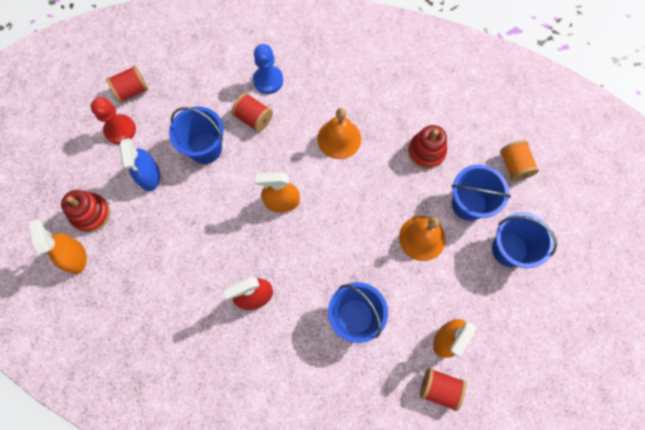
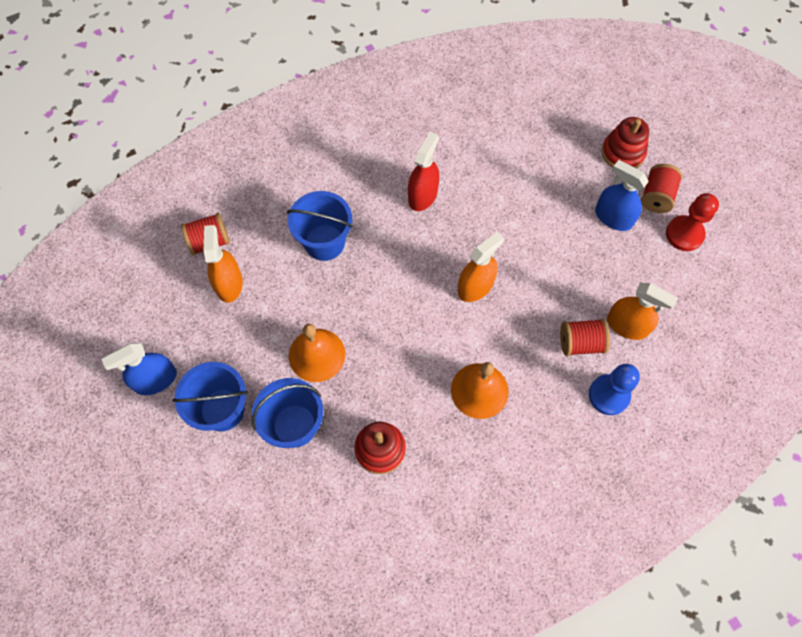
camera: 140 degrees right, 5 degrees down
orange spray bottle [29,220,87,274] -> orange spray bottle moved to [607,283,678,340]
red spool [106,65,148,103] -> red spool moved to [641,164,682,213]
blue bucket [169,106,224,164] -> none
orange spool [500,140,539,181] -> none
none -> blue spray bottle [101,343,177,395]

